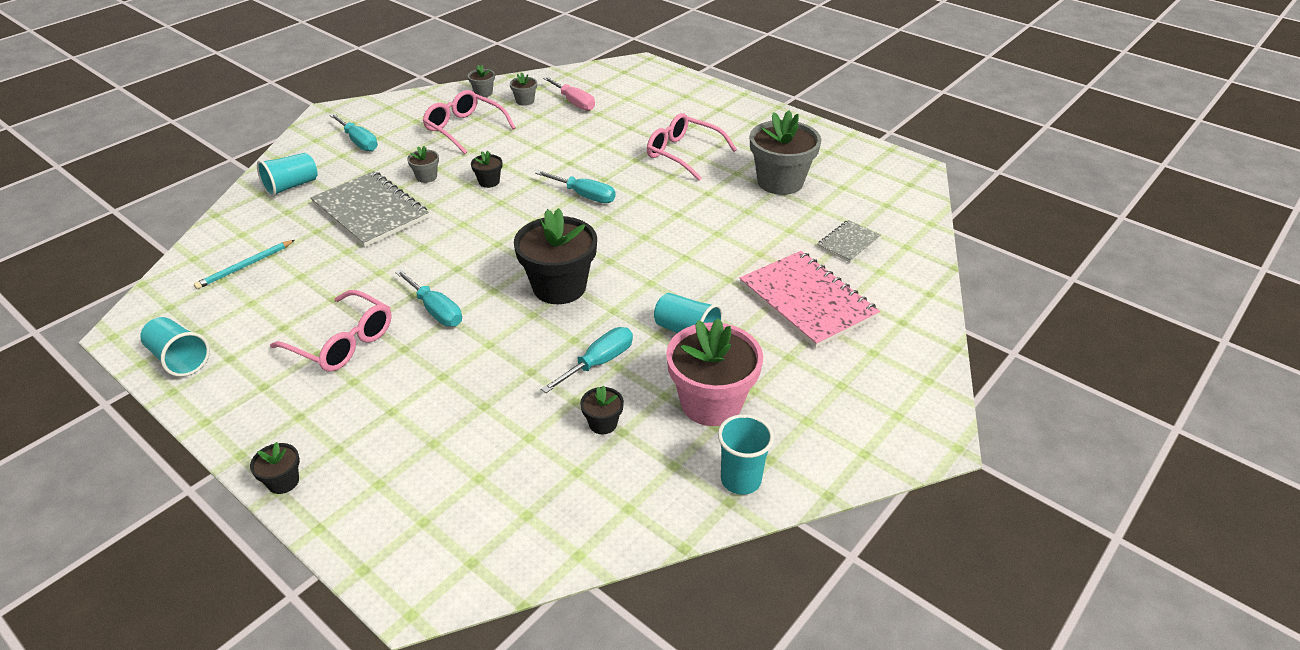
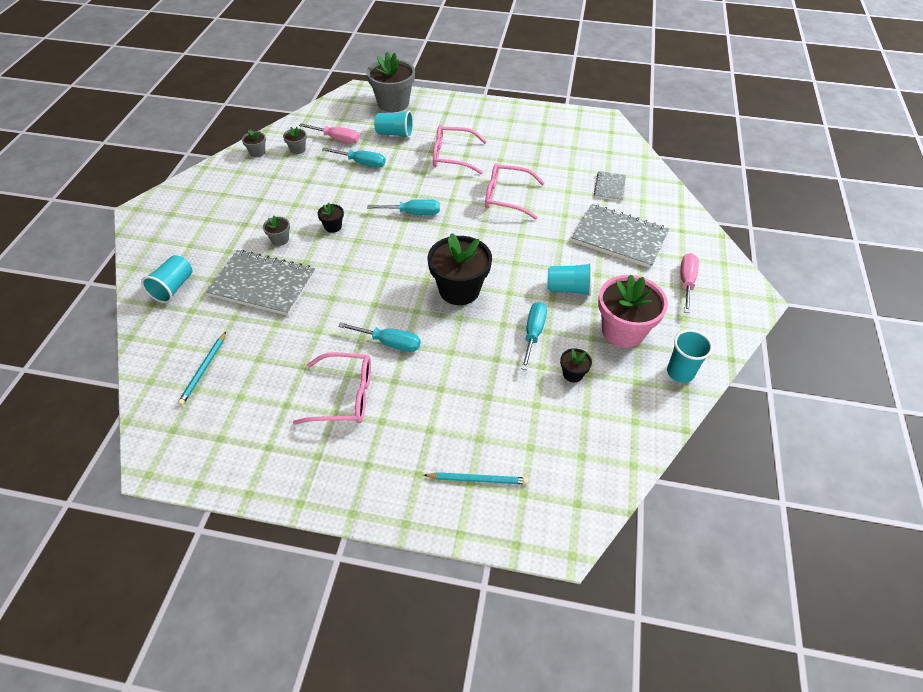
camera: 30 degrees left, 10 degrees up
turquoise cup [140,317,210,377] -> turquoise cup moved to [374,111,413,138]
black flower pot [250,442,300,494] -> none
turquoise screwdriver [330,113,378,152] -> turquoise screwdriver moved to [322,147,386,168]
pink glasses [423,90,516,154] -> pink glasses moved to [485,163,545,220]
pink notebook [739,251,880,348] -> grey notebook [572,204,669,268]
grey flower pot [750,111,821,195] -> grey flower pot moved to [367,52,415,112]
none -> turquoise pencil [424,472,529,484]
none -> pink screwdriver [680,253,699,313]

